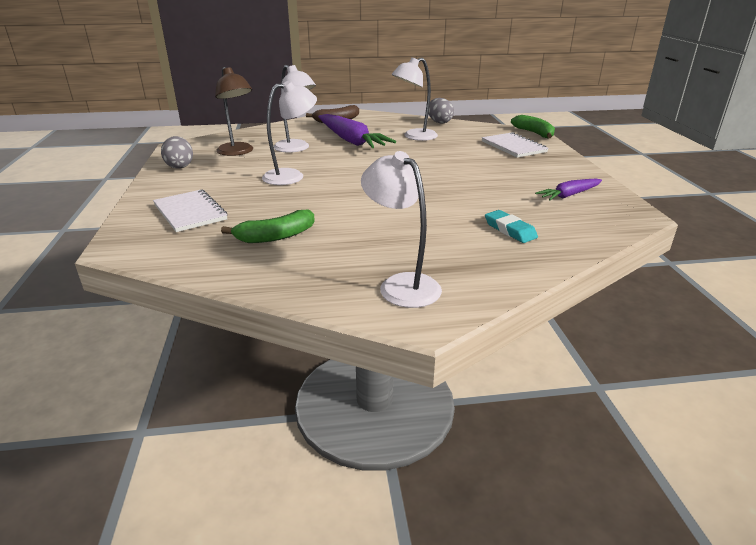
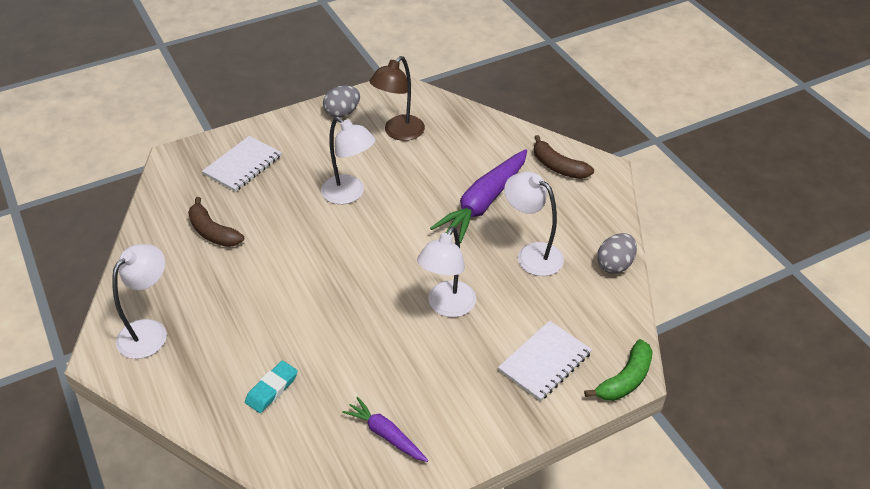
camera: 70 degrees right, 15 degrees up
green banana [221,209,315,243] -> brown banana [188,197,244,247]
white lamp [273,65,316,153] -> white lamp moved to [417,226,476,317]

